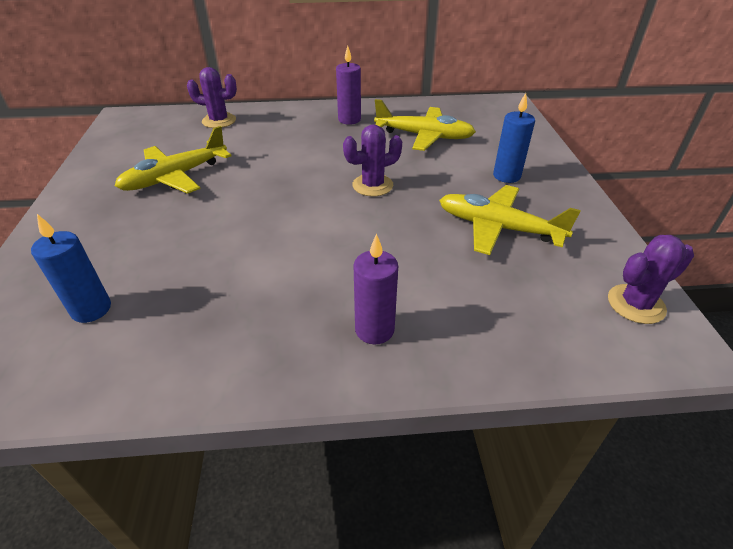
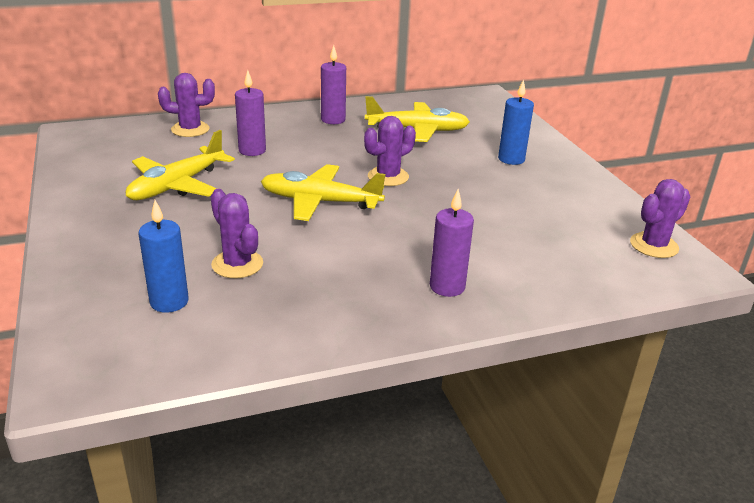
camera: 15 degrees left, 10 degrees down
yellow plane [439,185,581,255] -> yellow plane moved to [261,164,386,221]
none -> purple cactus [211,189,263,278]
none -> purple candle [235,70,266,156]

